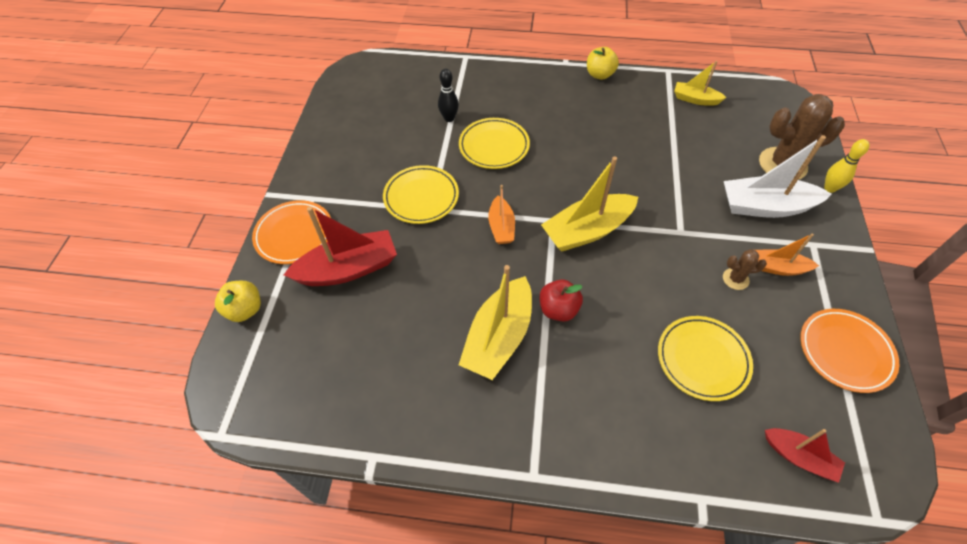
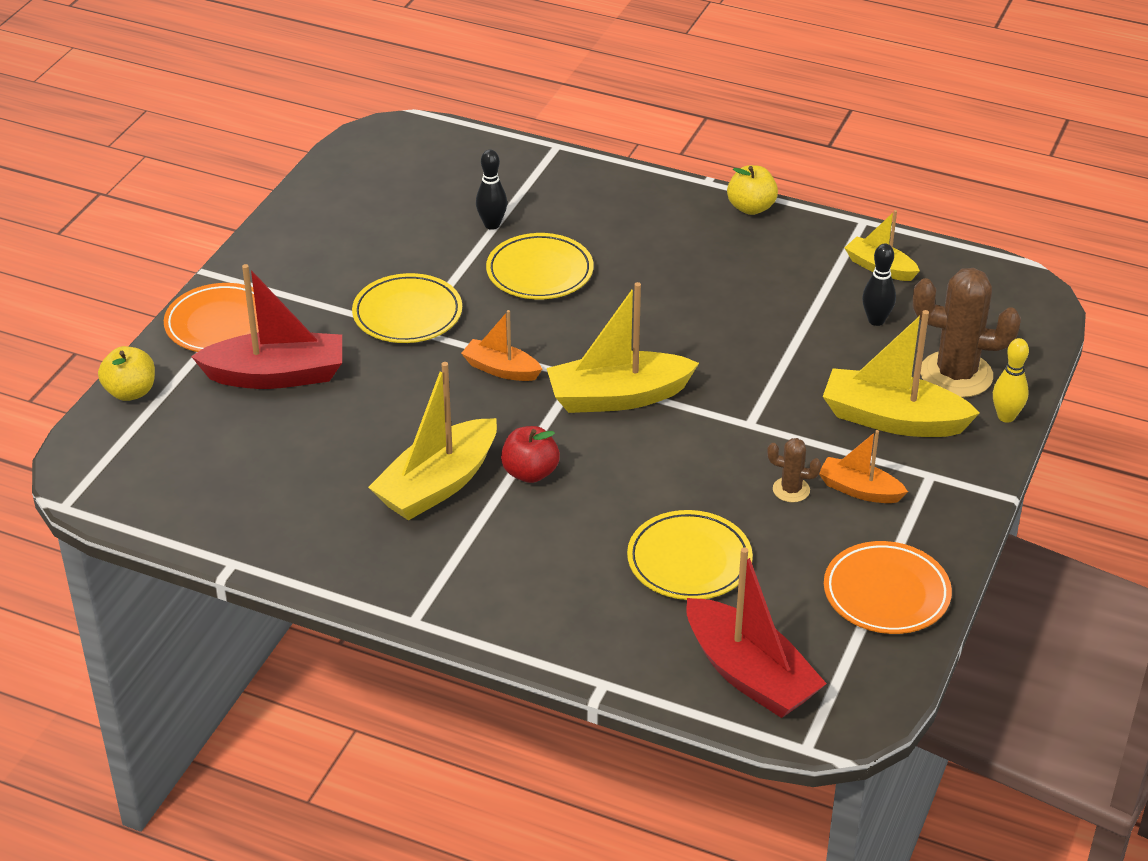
camera: 15 degrees right, 15 degrees down
orange boat [488,185,515,244] -> orange boat turned 105 degrees clockwise [461,310,542,381]
white boat [724,135,832,218] -> yellow boat [823,310,980,437]
red boat [765,428,845,483] -> red boat [686,547,827,718], size x1.76
none -> black bowling pin [862,244,896,326]

